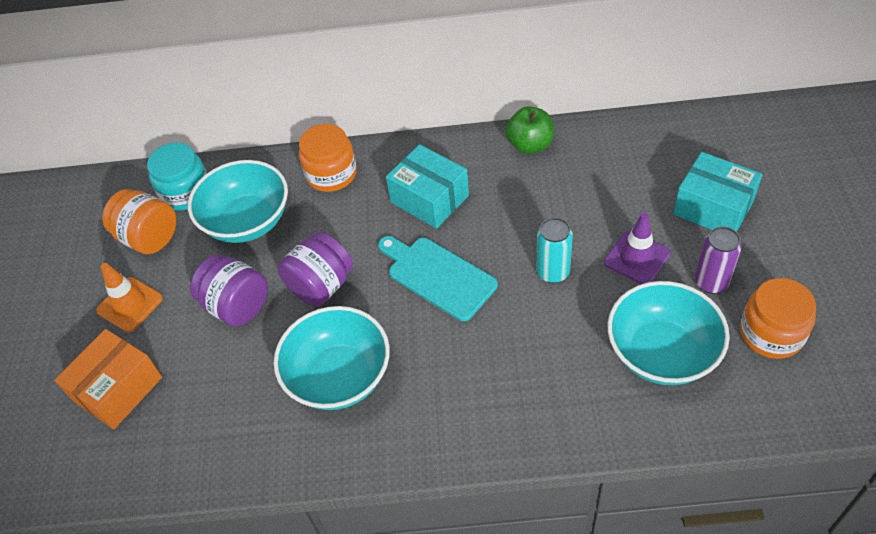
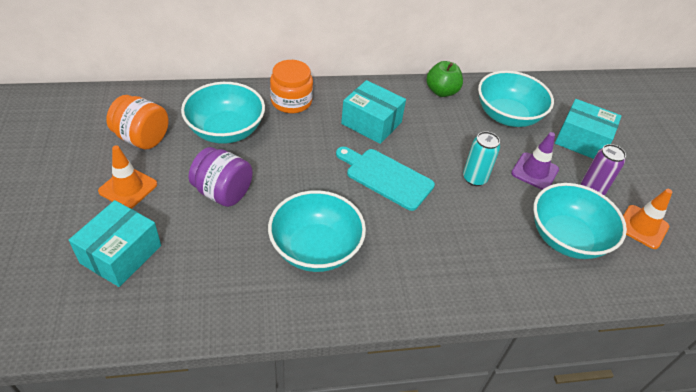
camera: 15 degrees left, 5 degrees down
orange box [55,329,162,429] -> turquoise box [69,200,161,287]
turquoise jar [147,143,207,210] -> none
purple jar [278,232,353,306] -> none
orange jar [740,278,816,359] -> orange traffic cone [623,189,672,249]
none -> turquoise bowl [478,71,554,127]

